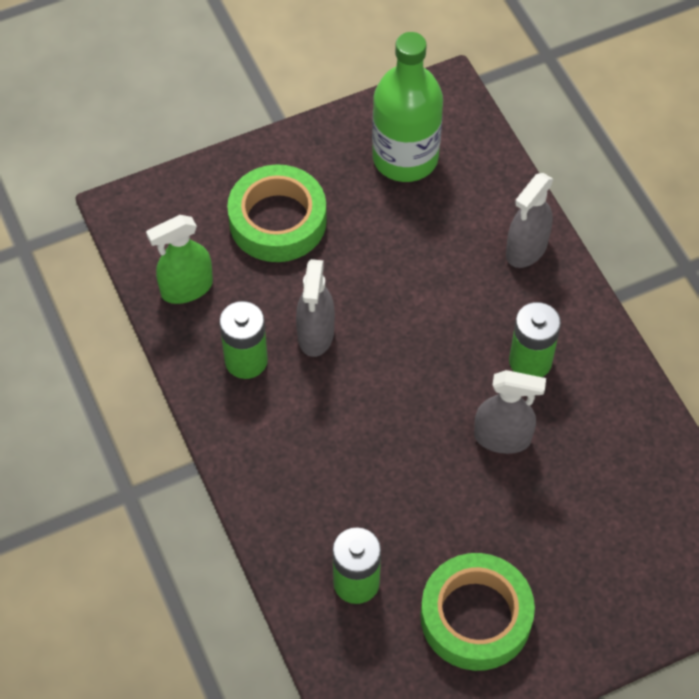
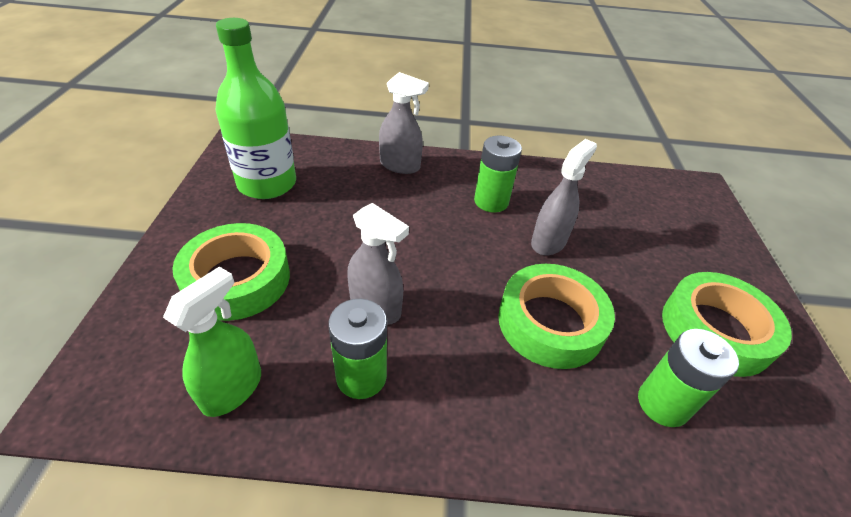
camera: 65 degrees left, 15 degrees down
green spray bottle [146,215,213,304] -> green spray bottle turned 150 degrees counterclockwise [163,267,261,417]
grey spray bottle [506,173,553,268] -> grey spray bottle turned 45 degrees counterclockwise [379,72,429,174]
none -> green tape [498,264,615,369]

